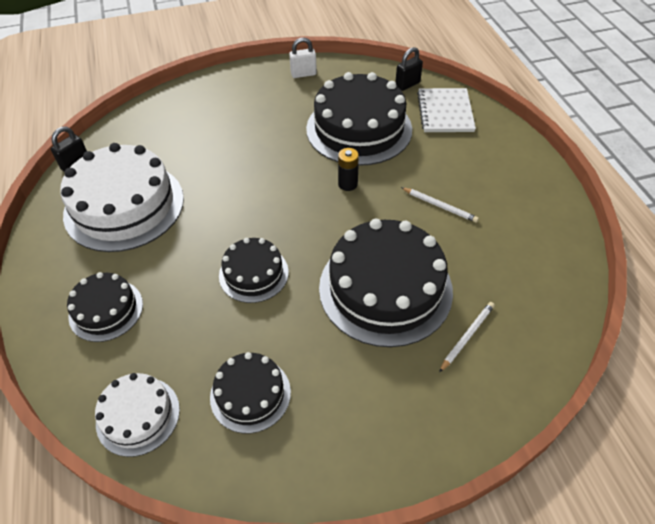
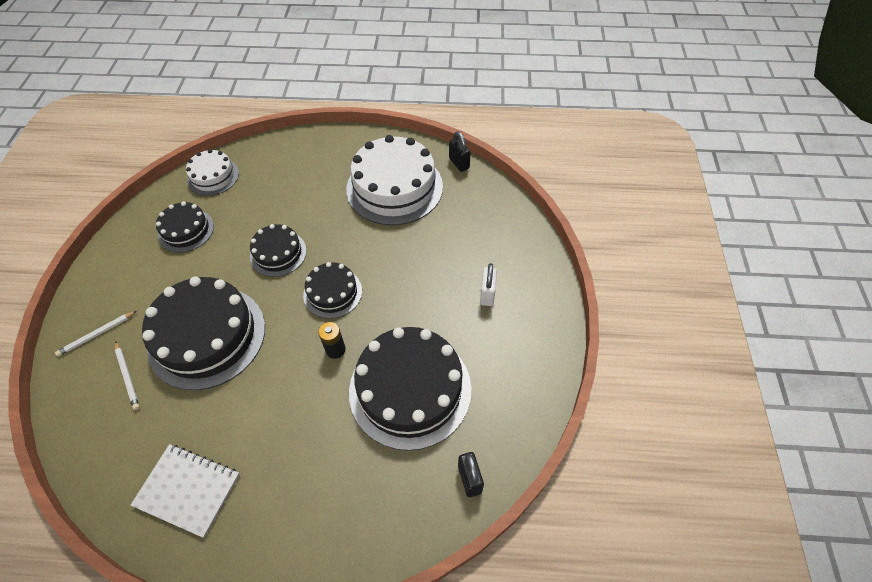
camera: 110 degrees right, 5 degrees up
black cake [67,272,143,342] -> black cake moved to [303,262,362,319]
white padlock [289,38,317,78] -> white padlock moved to [480,263,497,306]
white pencil [401,187,479,223] -> white pencil moved to [55,311,137,356]
white notebook [417,88,476,132] -> white notebook moved to [131,444,240,538]

